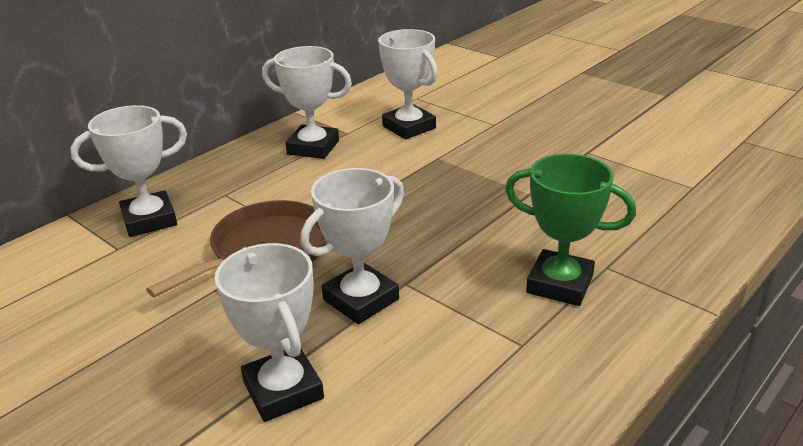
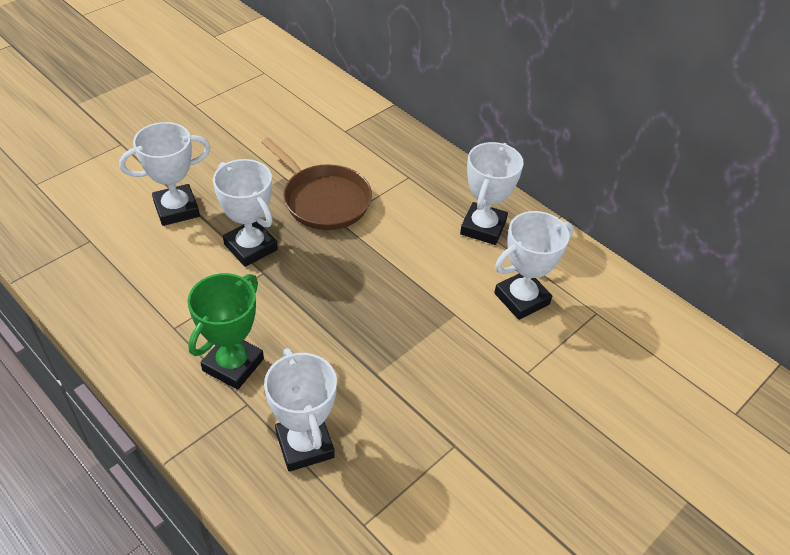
camera: 90 degrees right, 15 degrees up
white trophy [71,105,187,237] -> white trophy moved to [264,348,337,472]

